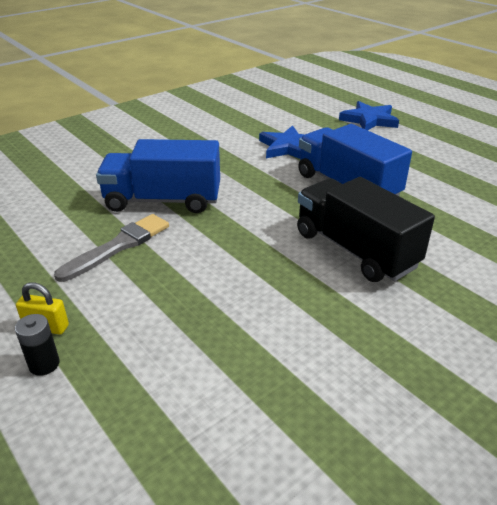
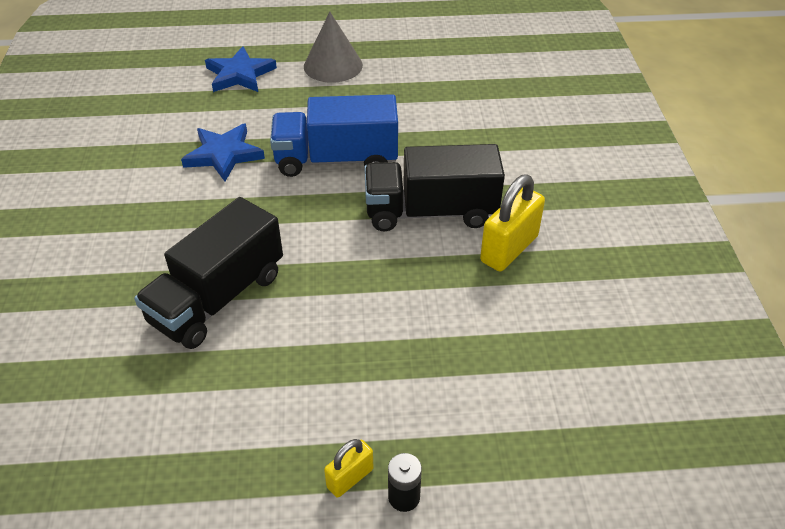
camera: 55 degrees left, 10 degrees up
grey brush [54,214,169,282] -> none
blue truck [96,139,220,213] -> black truck [134,197,283,349]
none -> grey cone [304,12,363,83]
none -> yellow padlock [480,175,545,271]

